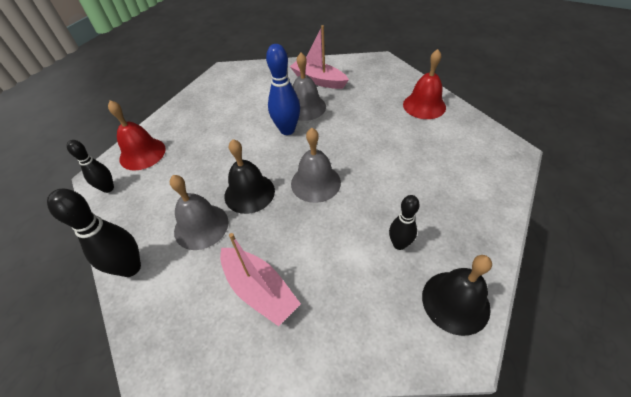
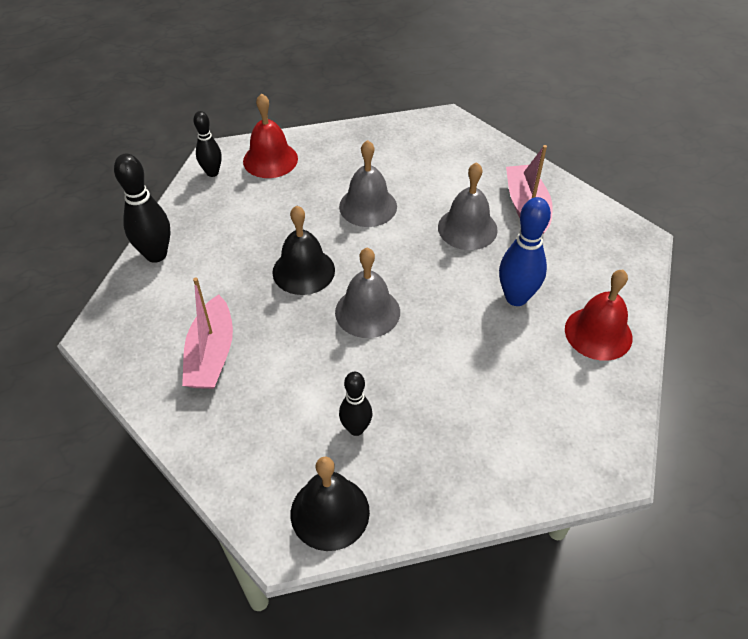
camera: 45 degrees right, 0 degrees up
grey bell [170,175,229,250] -> grey bell moved to [339,140,397,227]
blue bowling pin [266,44,300,135] -> blue bowling pin moved to [499,197,551,306]

